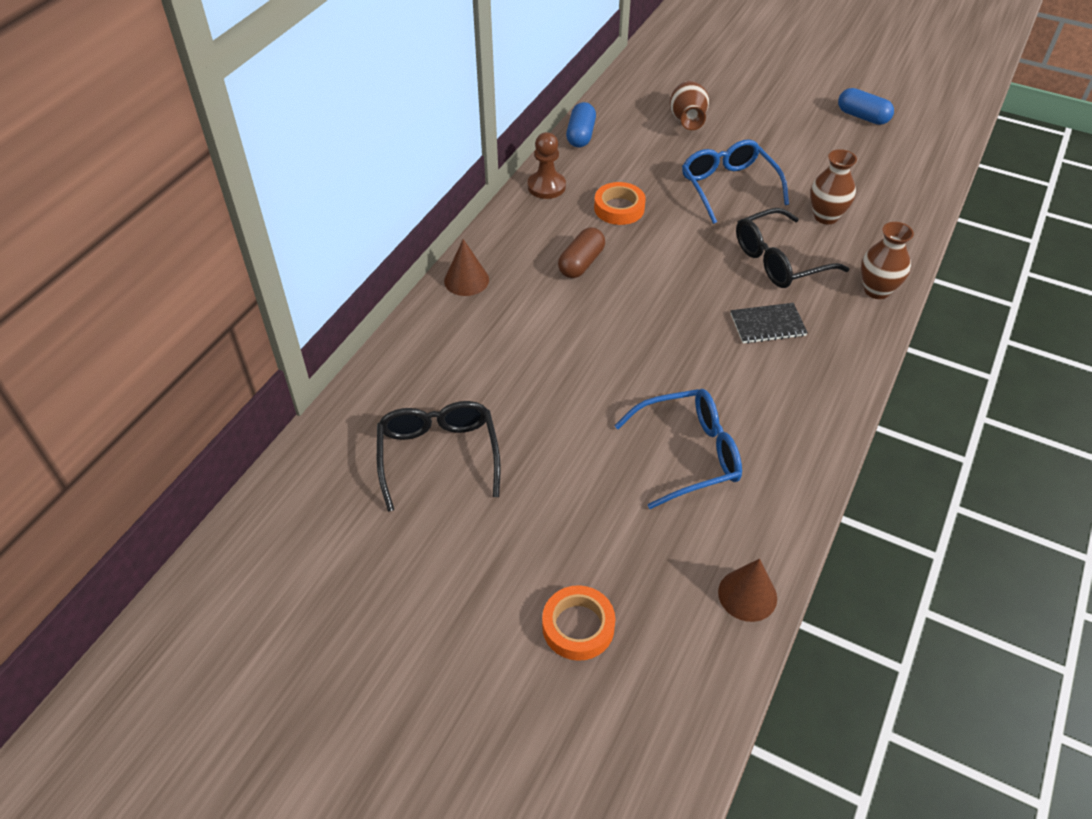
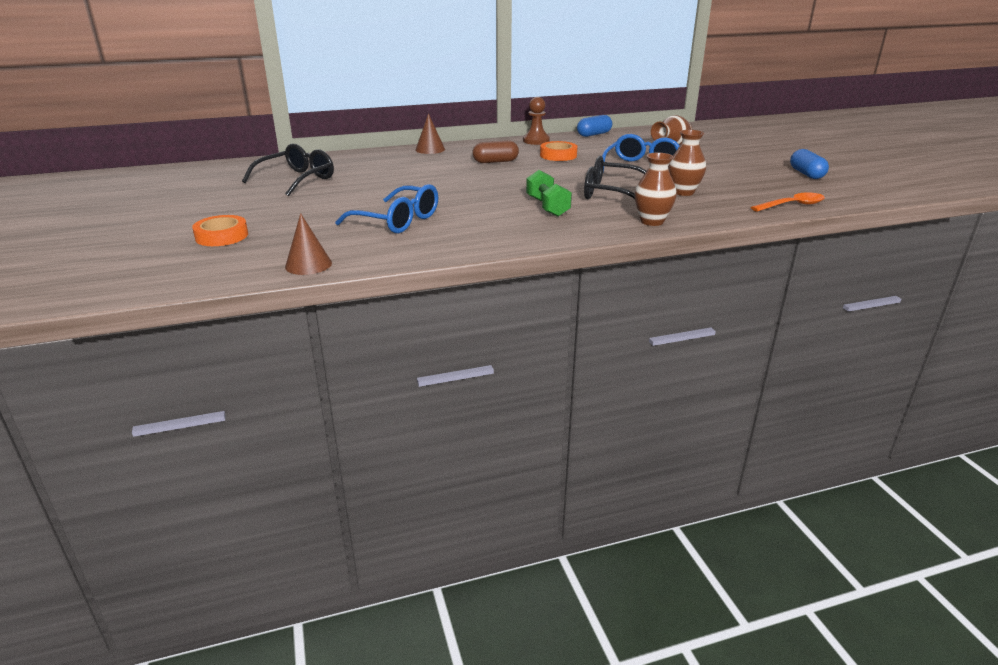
camera: 45 degrees right, 20 degrees down
black notebook [731,303,808,344] -> green dumbbell [526,170,572,217]
none -> orange spoon [751,193,825,212]

